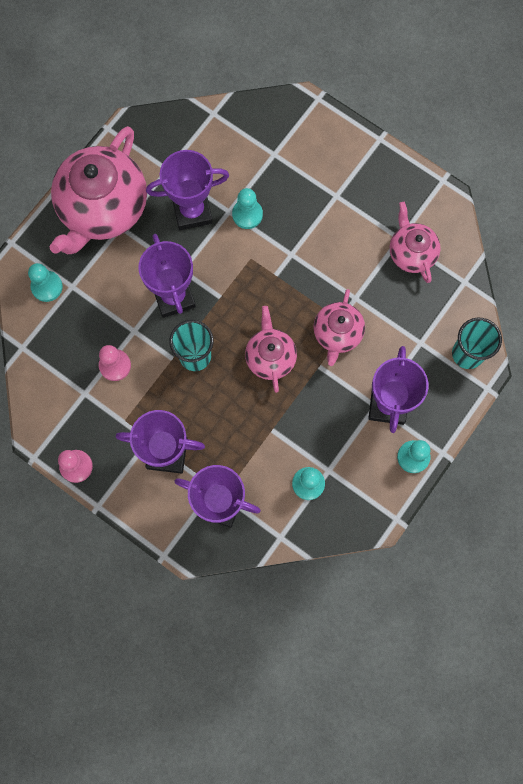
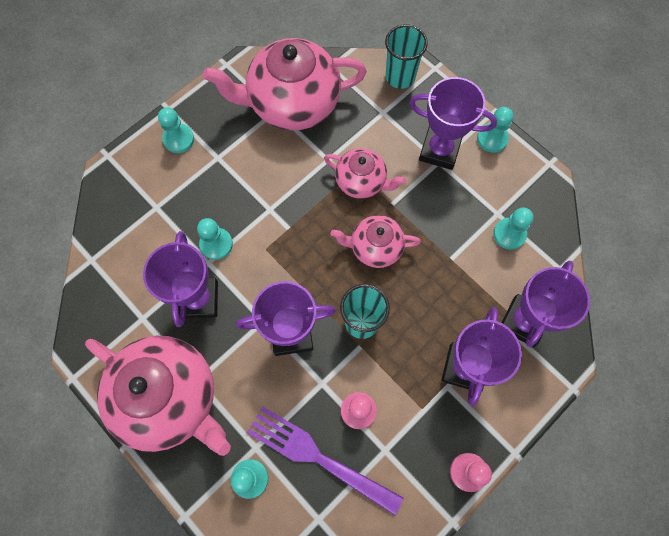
camera: 80 degrees left, 5 degrees down
pink teapot [390,202,441,283] -> pink teapot [203,38,367,130], size x1.88
none -> turquoise pawn [158,107,194,153]
none -> purple fork [247,406,404,515]

